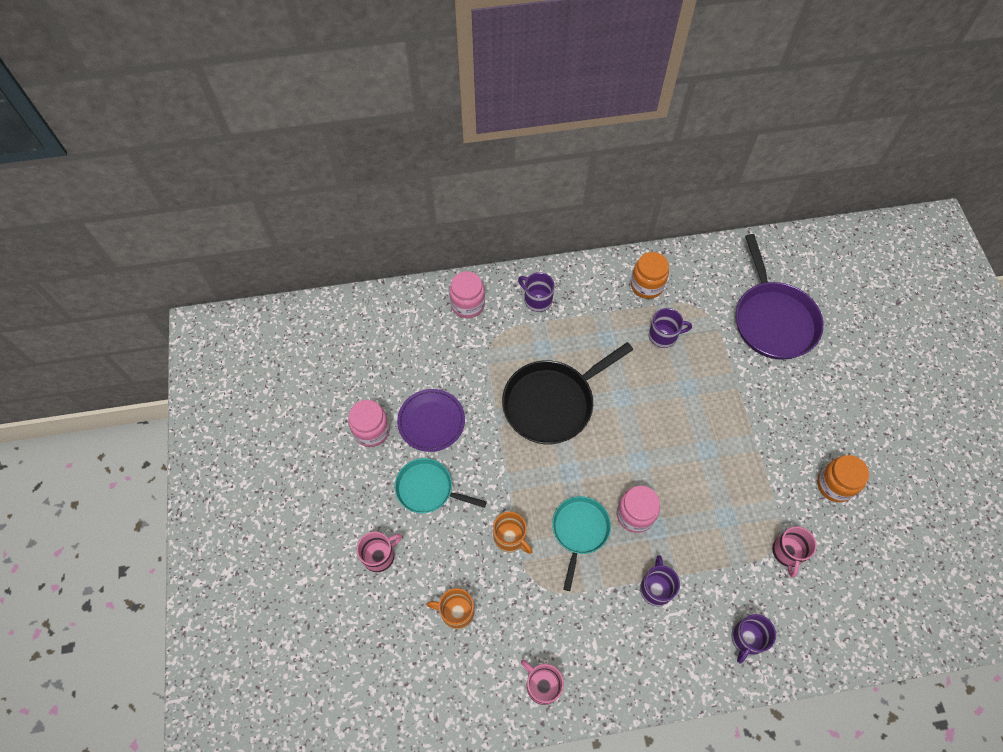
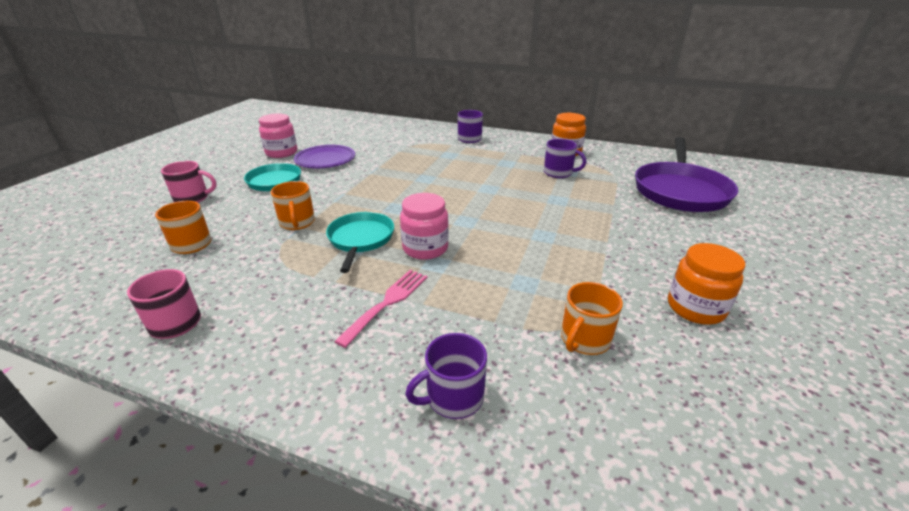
camera: 30 degrees right, 30 degrees down
pink jar [449,271,485,318] -> none
black pan [502,342,633,444] -> none
turquoise pan [552,496,611,591] -> turquoise pan turned 45 degrees counterclockwise [326,212,394,273]
purple mug [640,555,680,606] -> pink fork [334,270,428,348]
pink mug [772,526,817,577] -> orange mug [561,282,623,355]

